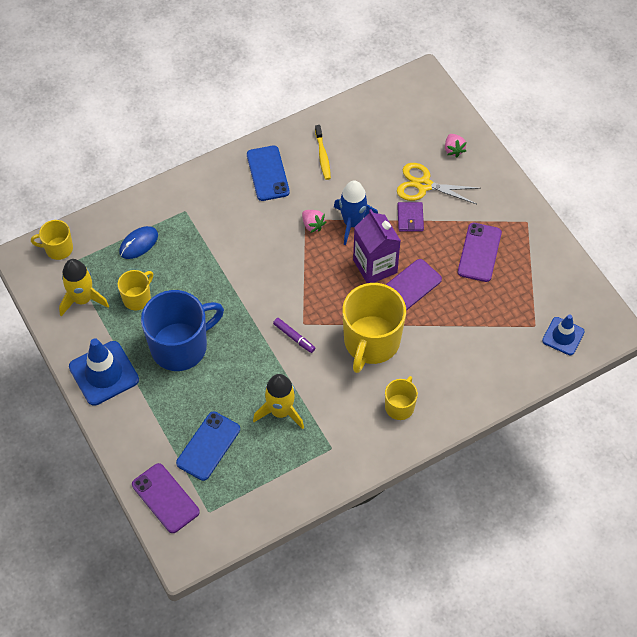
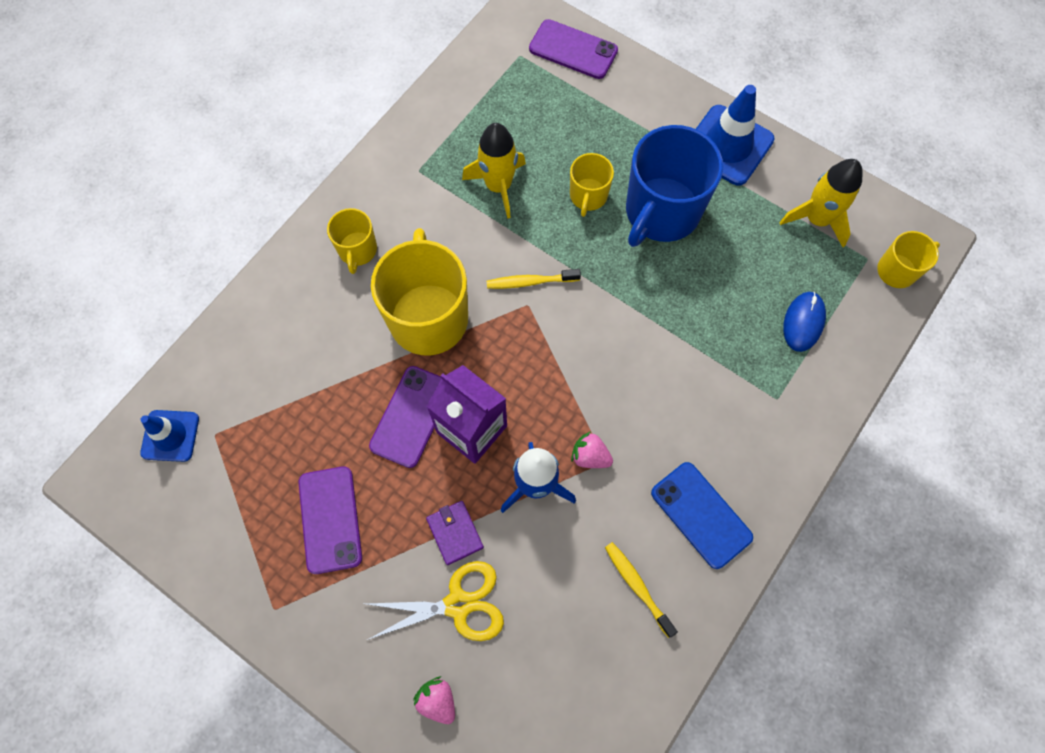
camera: 155 degrees right, 10 degrees up
yellow mug [118,270,153,310] -> yellow mug moved to [570,153,614,217]
blue phone [176,412,240,481] -> none
purple marker [273,318,315,353] -> yellow toothbrush [487,269,581,289]

